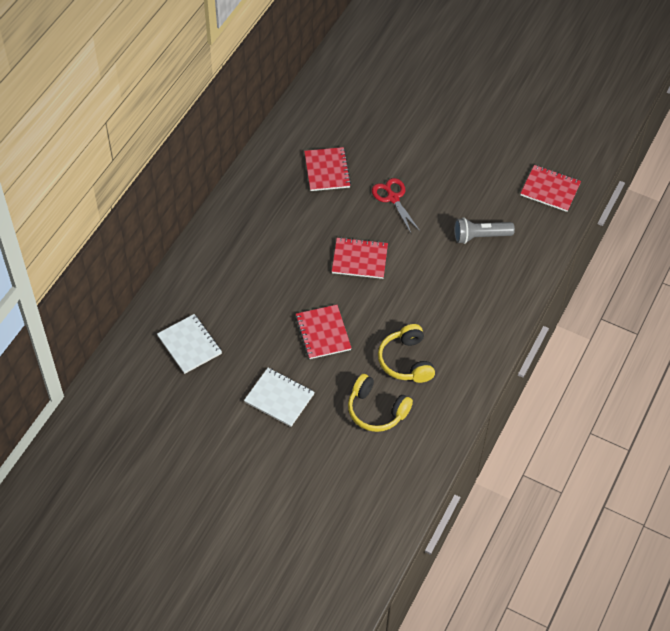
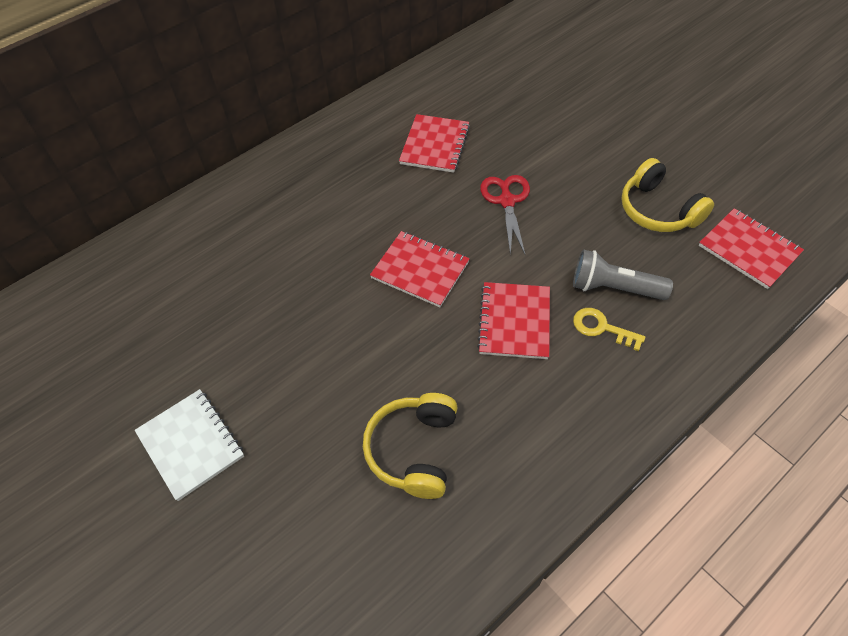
camera: 25 degrees right, 0 degrees up
white notebook [157,314,222,374] -> none
red notebook [295,305,351,359] -> red notebook moved to [477,282,550,359]
yellow headphones [348,374,413,432] -> yellow headphones moved to [621,158,714,232]
none -> yellow key [573,308,645,351]

